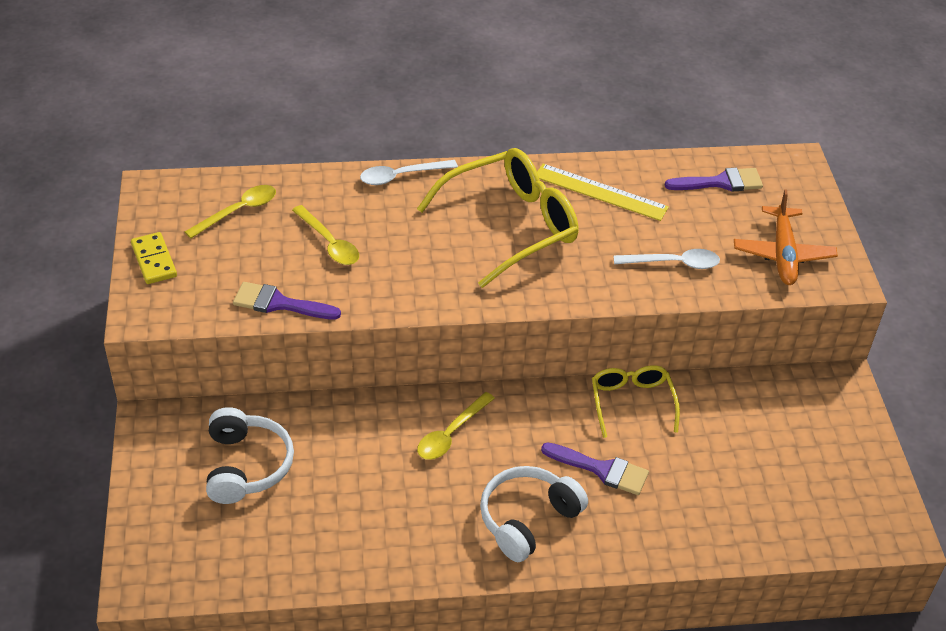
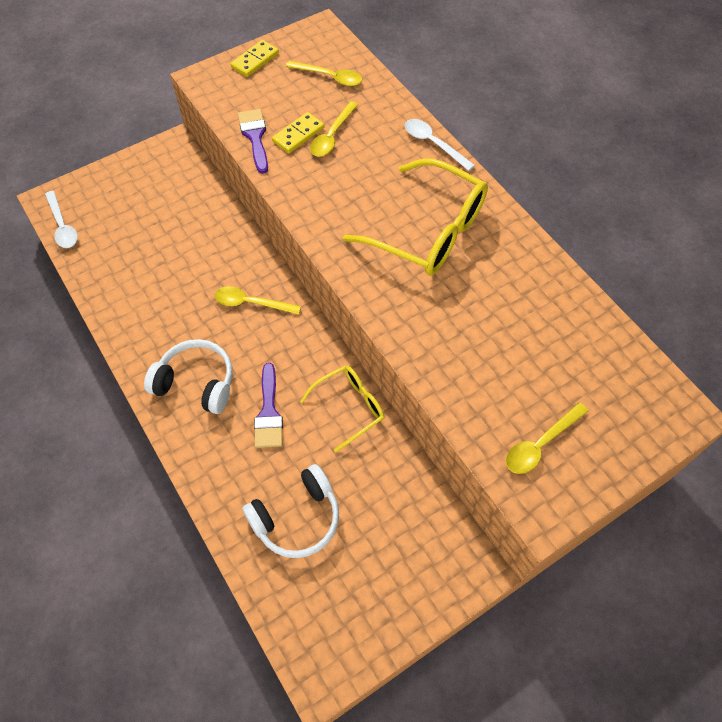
camera: 65 degrees right, 15 degrees up
white headphones [206,407,294,504] -> white headphones moved to [242,464,339,558]
yellow ruler [537,163,669,221] -> none
white spoon [614,249,720,269] -> white spoon moved to [45,191,78,248]
purple brush [665,168,763,191] -> none
orange plane [734,189,838,285] -> yellow spoon [506,402,588,474]
none -> yellow domino [272,112,324,153]

